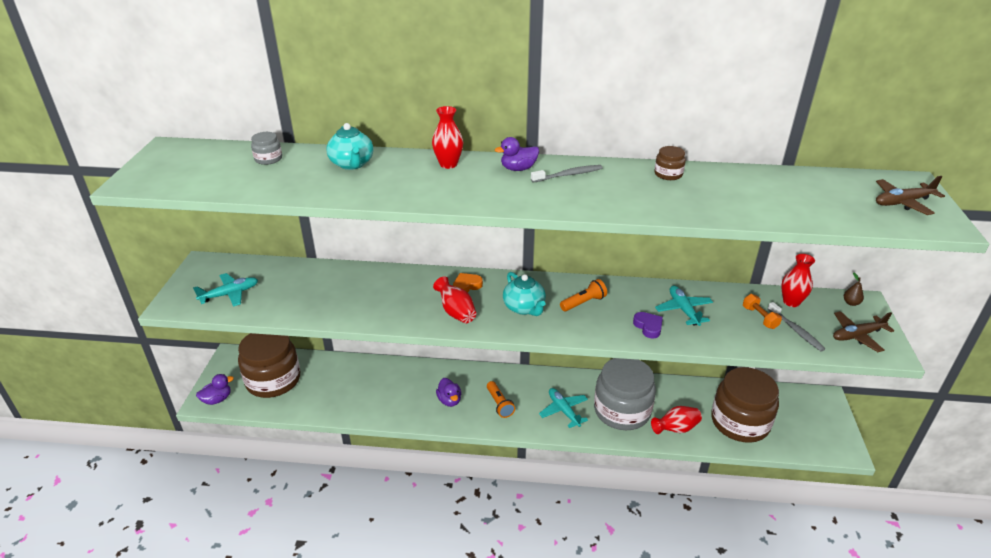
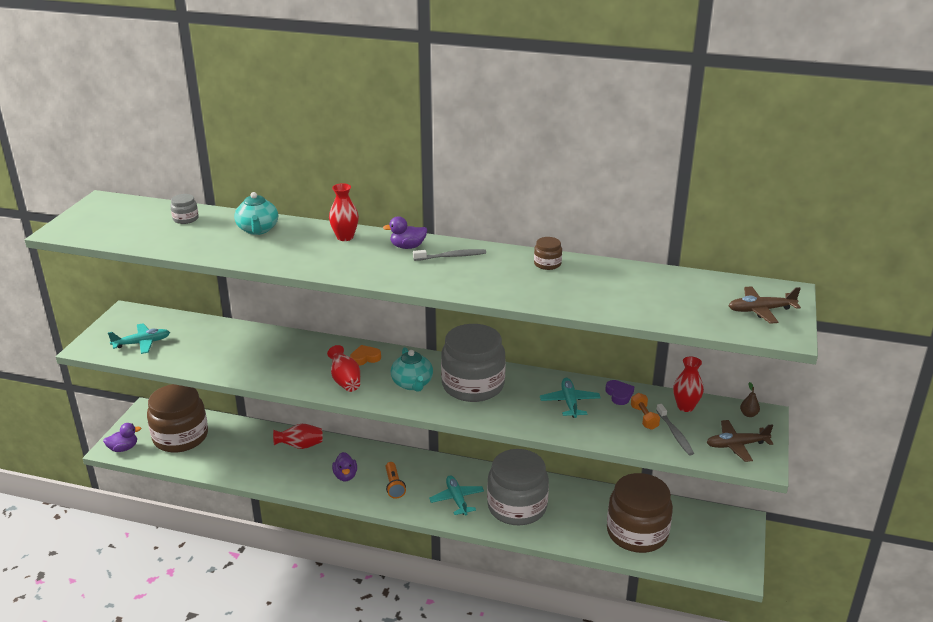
camera: 10 degrees right, 5 degrees down
orange flashlight [560,279,607,311] -> grey jar [441,324,506,402]
purple heart [633,312,663,339] -> purple heart moved to [605,380,634,405]
red vase [651,406,702,434] -> red vase moved to [273,424,323,449]

